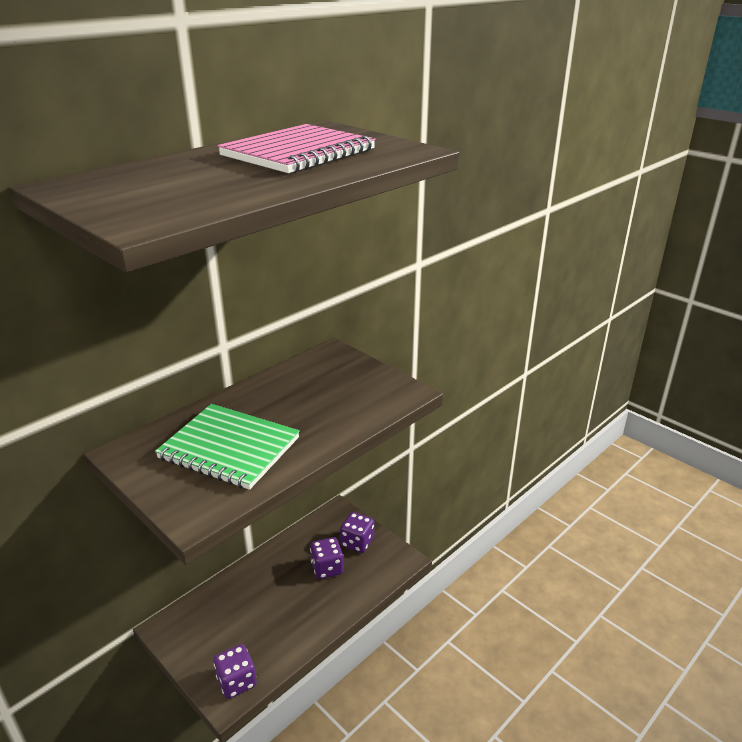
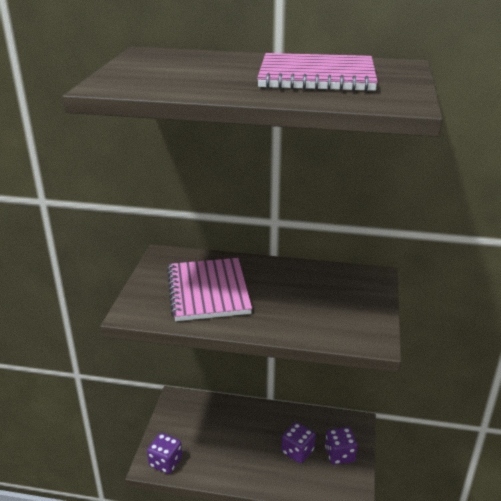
camera: 55 degrees right, 0 degrees up
green notebook [155,404,300,490] -> pink notebook [167,258,252,321]

